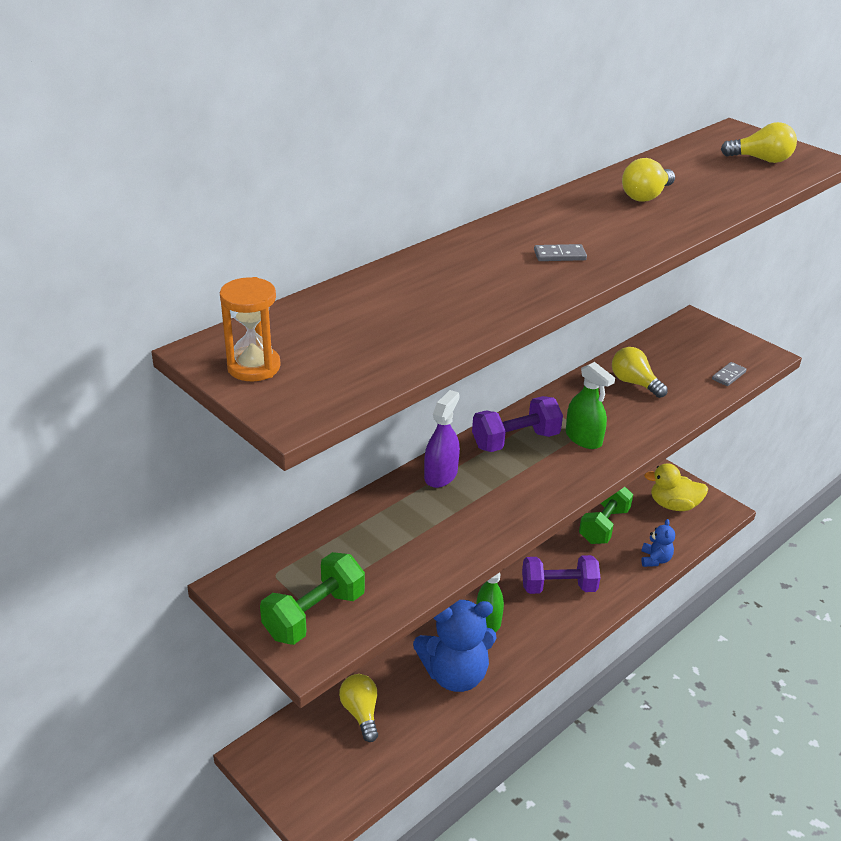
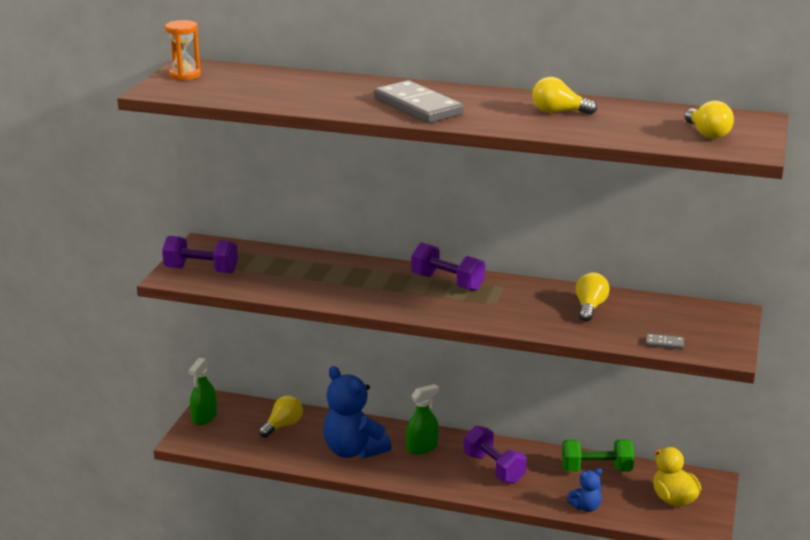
camera: 60 degrees right, 10 degrees down
green dumbbell [260,552,365,645] -> purple dumbbell [162,236,238,273]
purple spray bottle [424,390,460,488] -> none
grey domino [534,244,587,261] -> grey domino [374,80,464,123], size x2.45
green spray bottle [566,362,615,449] -> green spray bottle moved to [189,358,217,425]

